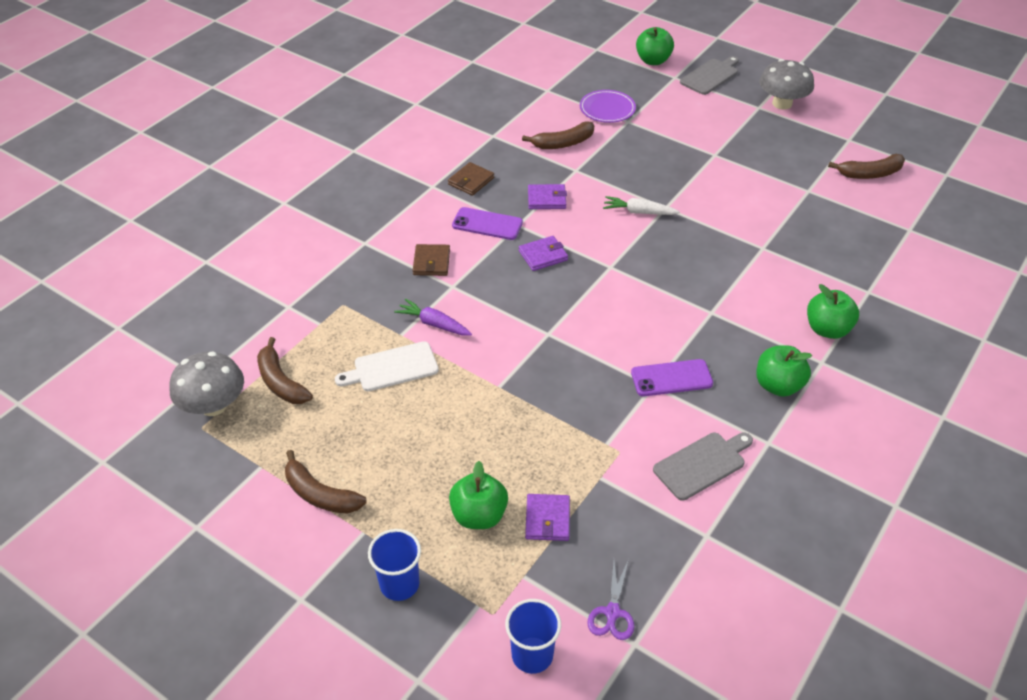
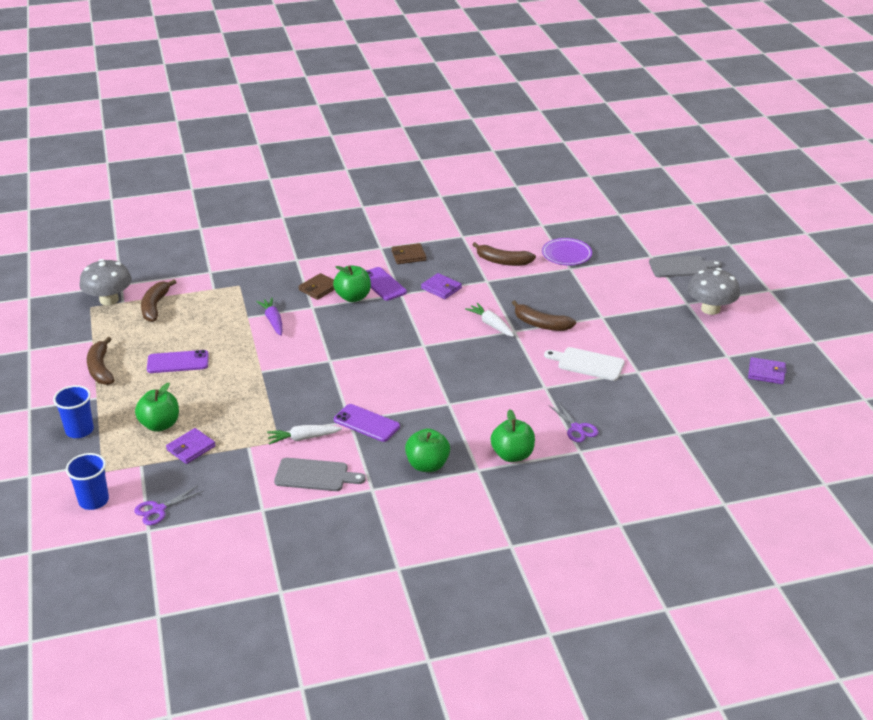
camera: 40 degrees right, 10 degrees down
white cutting board [335,341,439,391] -> white cutting board moved to [544,347,625,381]
purple wallet [519,236,568,271] -> purple wallet moved to [748,357,787,384]
green apple [636,27,674,65] -> green apple moved to [333,265,371,302]
brown banana [828,154,905,179] -> brown banana moved to [512,300,576,331]
none -> purple phone [147,350,209,373]
none -> white carrot [267,425,342,445]
none -> purple scissors [550,401,598,442]

